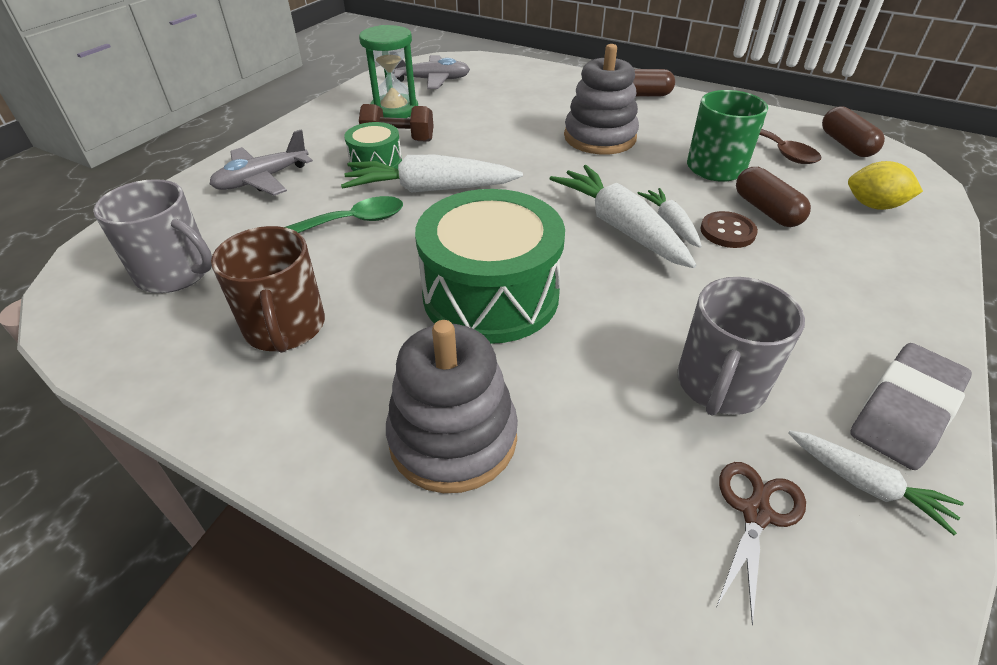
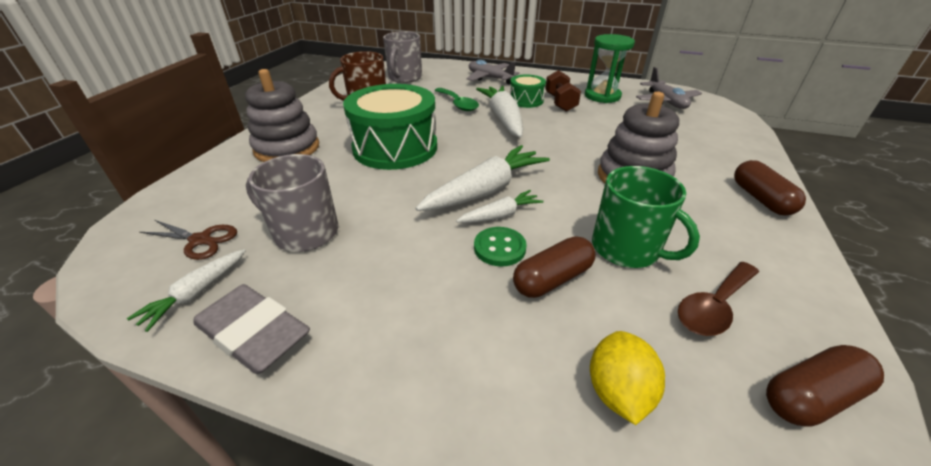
camera: 80 degrees right, 5 degrees down
brown button [700,211,758,248] -> green button [474,227,527,266]

